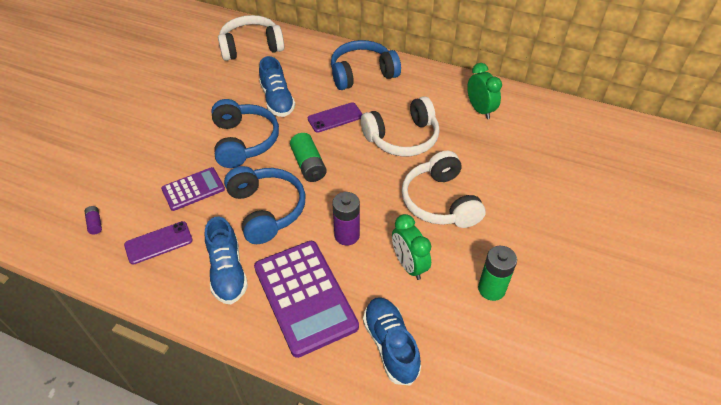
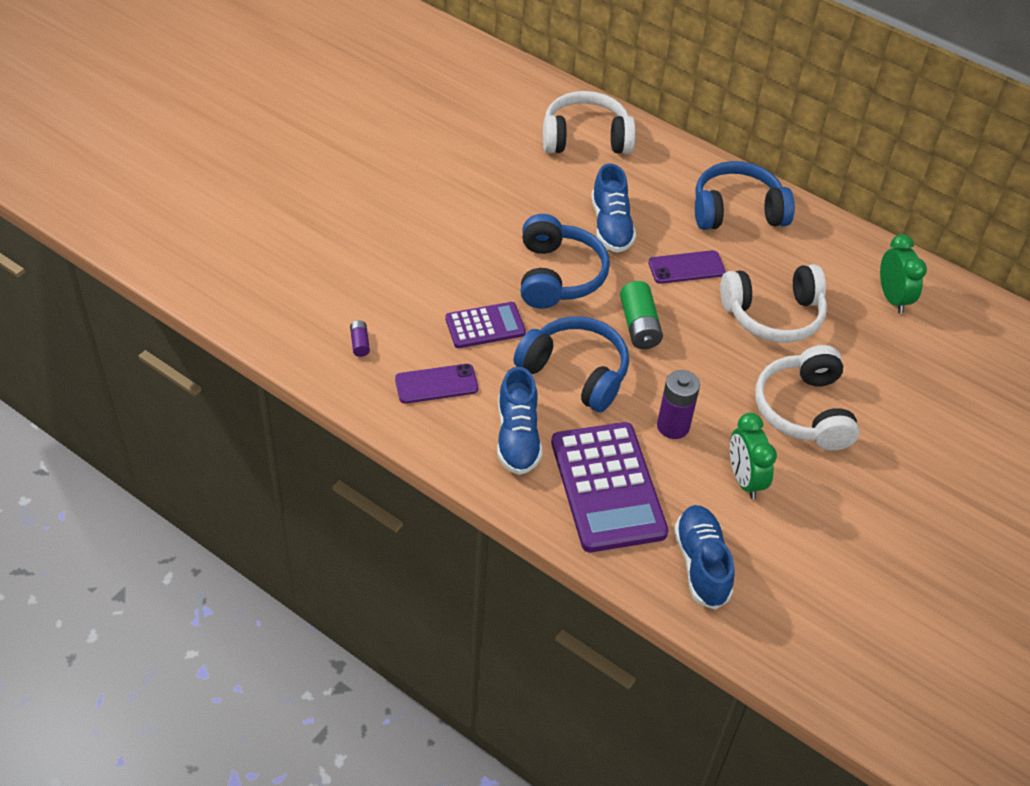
camera: 10 degrees right, 0 degrees up
blue headphones [224,166,306,244] -> blue headphones turned 45 degrees counterclockwise [514,316,629,412]
green battery [478,246,517,301] -> none

